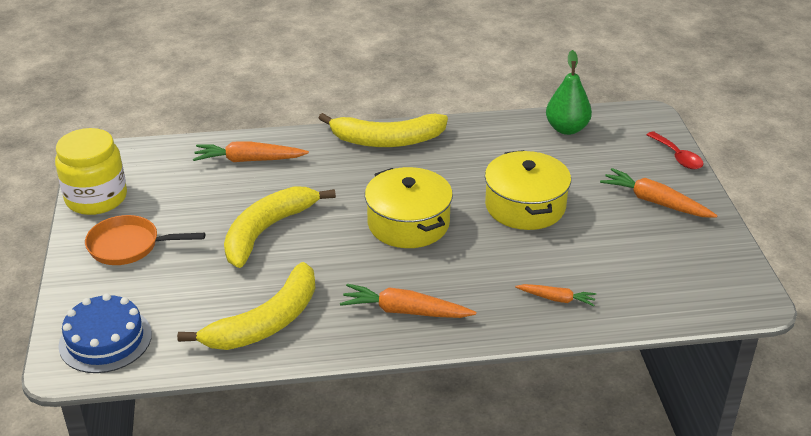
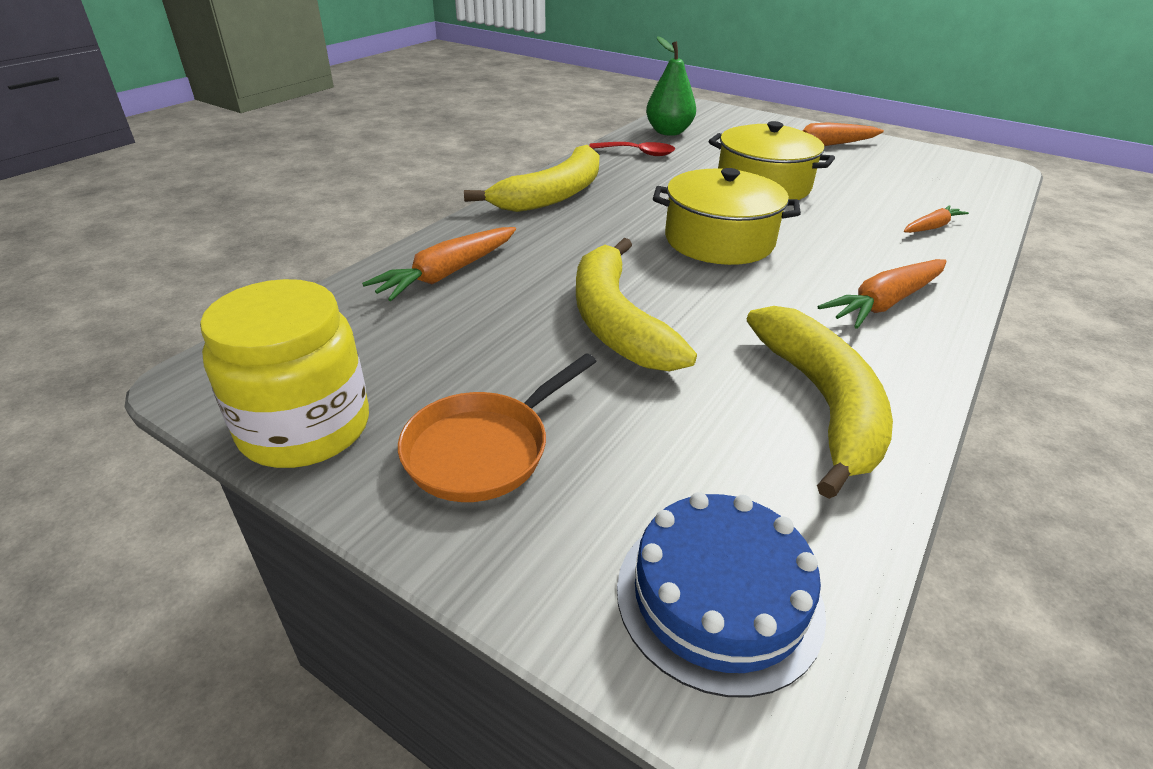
camera: 50 degrees left, 0 degrees up
red spoon [647,131,704,169] -> red spoon moved to [589,142,675,156]

